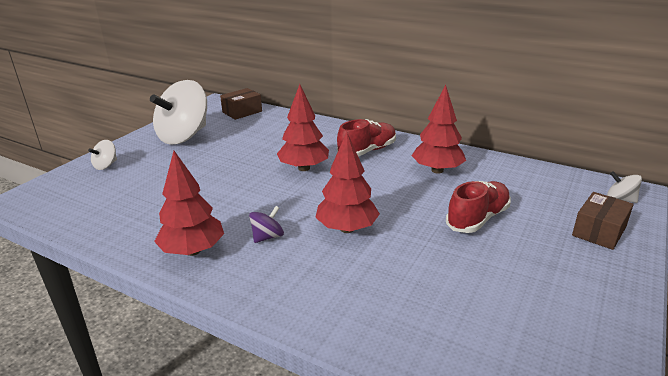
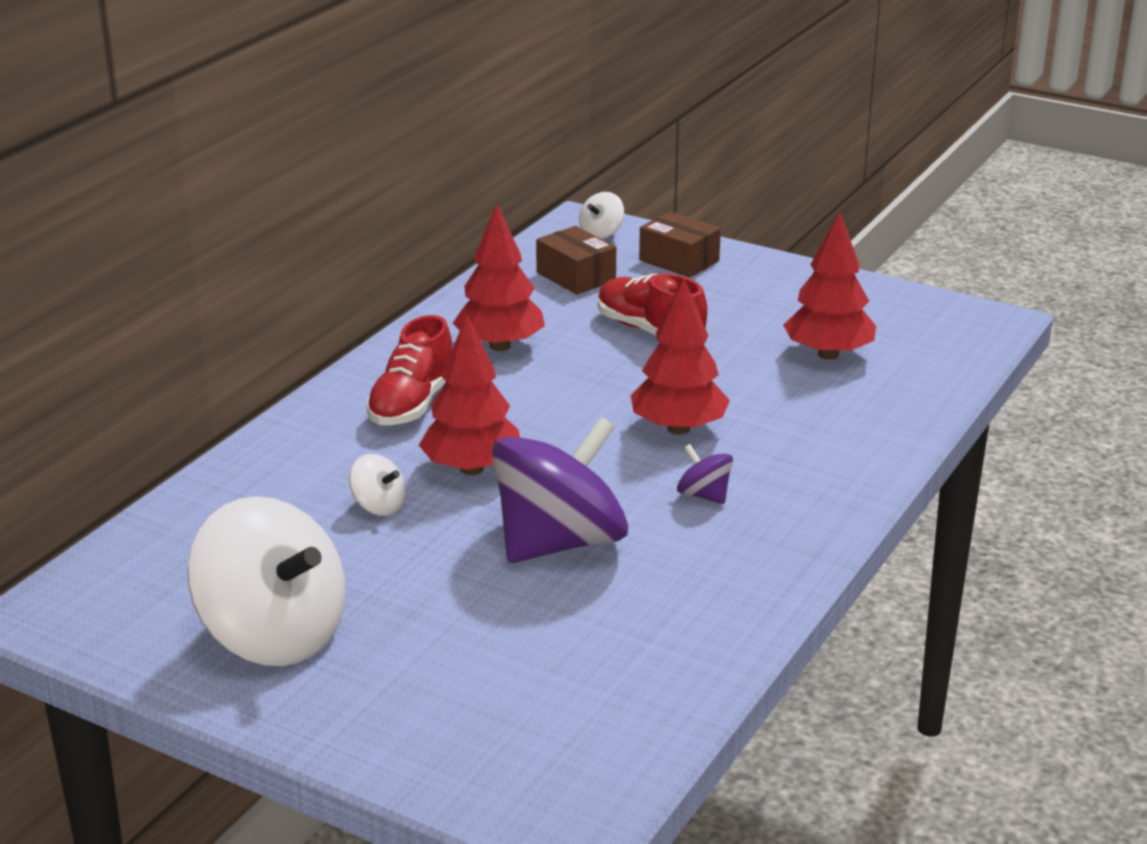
camera: 90 degrees left, 0 degrees up
white spinning top [88,140,117,170] -> white spinning top moved to [349,454,405,516]
red tree [154,151,224,256] -> red tree moved to [783,211,876,360]
brown box [220,88,262,120] -> brown box moved to [536,226,616,295]
red shoe [337,119,396,157] -> red shoe turned 120 degrees counterclockwise [366,315,452,425]
none -> purple spinning top [492,417,628,563]

